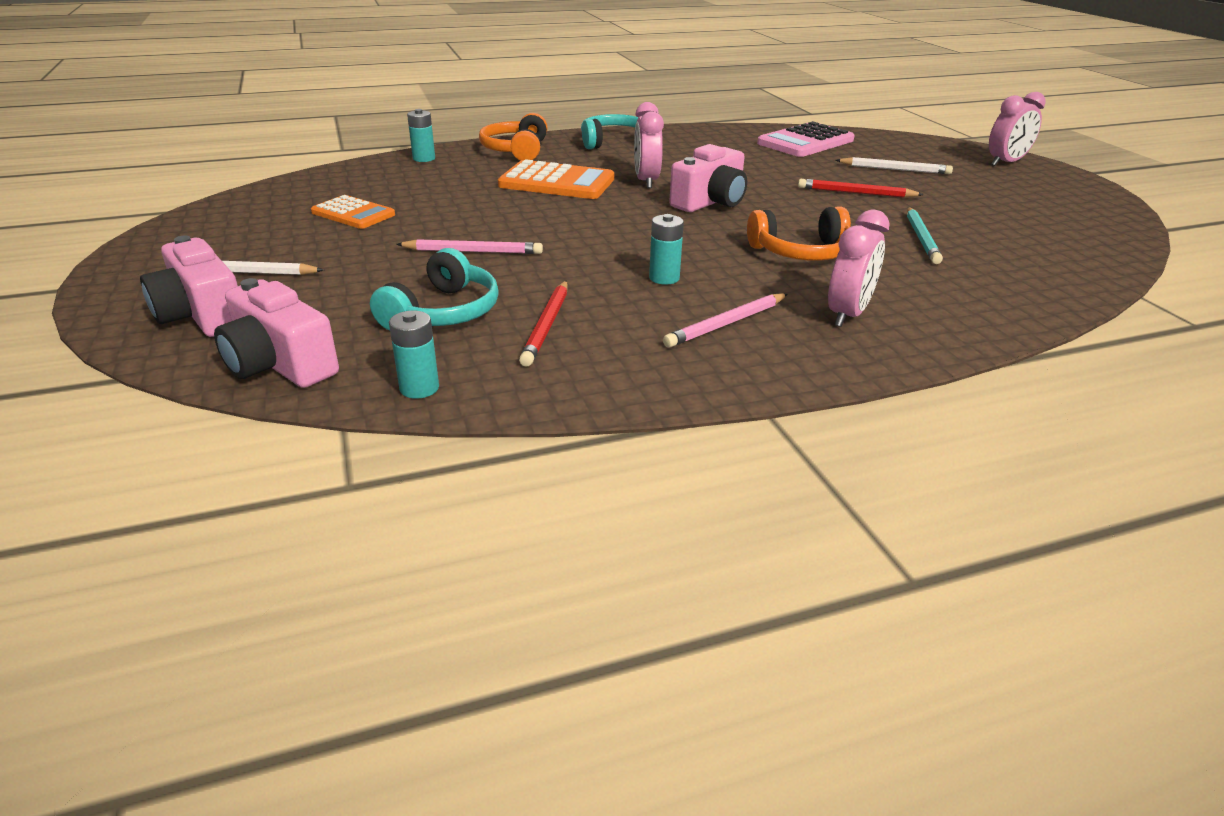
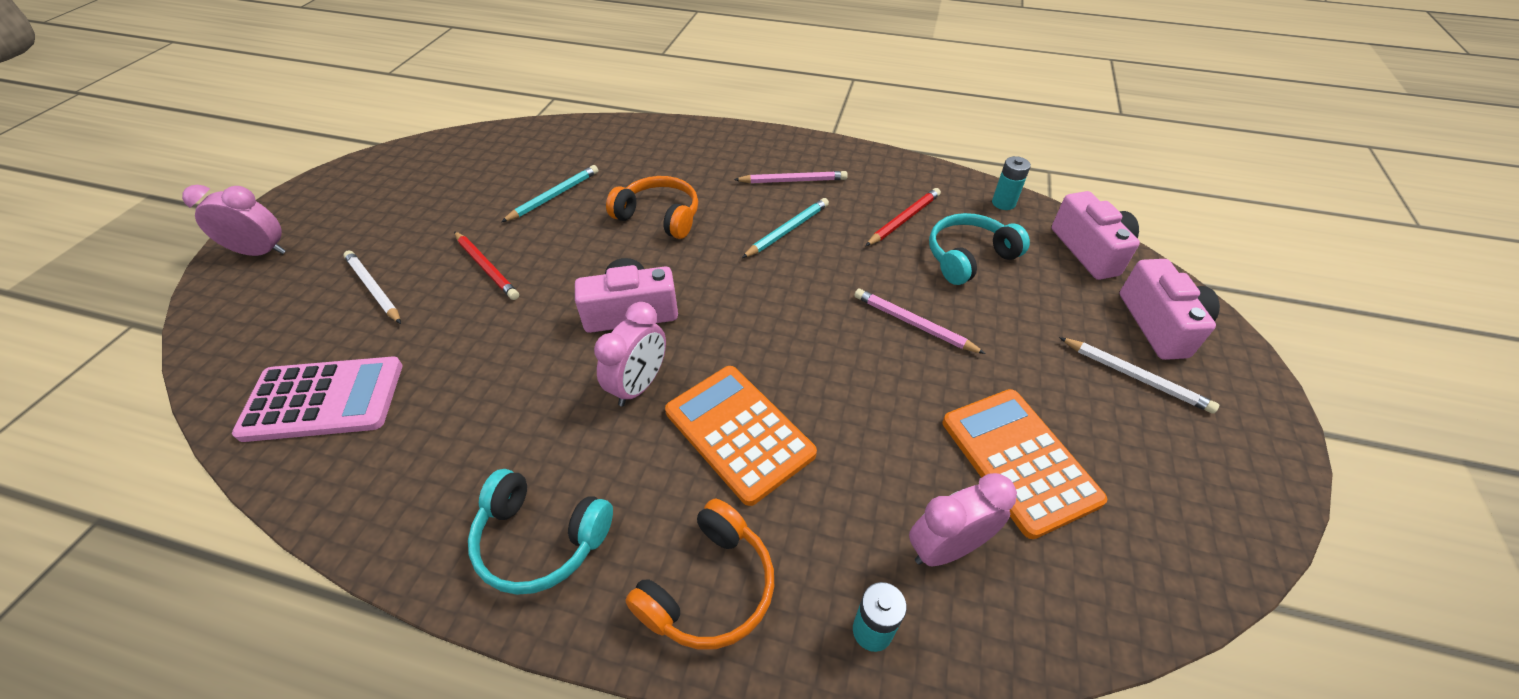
camera: 145 degrees left, 15 degrees up
orange calculator [311,195,395,229] -> orange calculator [943,389,1107,539], size x1.56
turquoise battery [649,214,684,285] -> turquoise pencil [742,198,829,258]
pink clock [828,209,890,327] -> pink clock moved to [909,473,1017,566]

